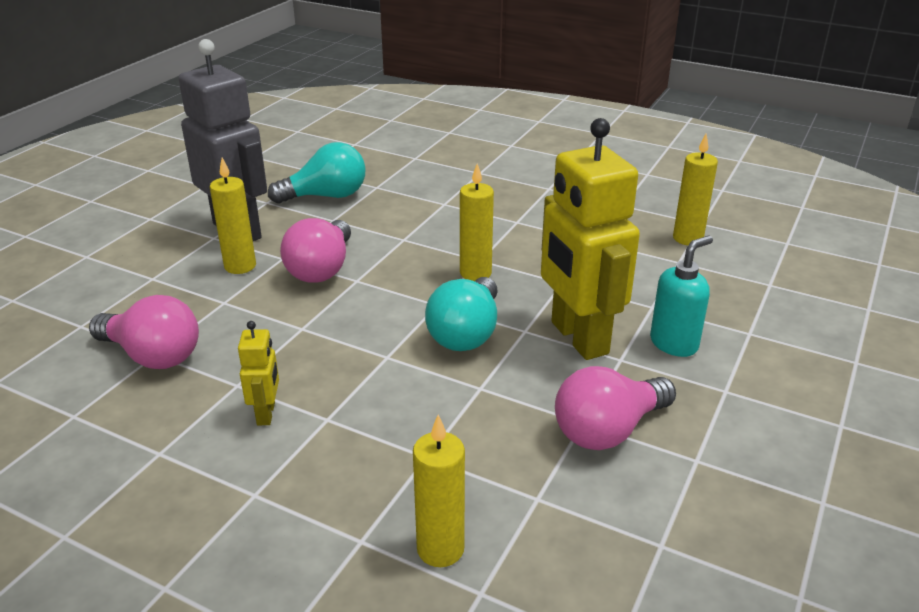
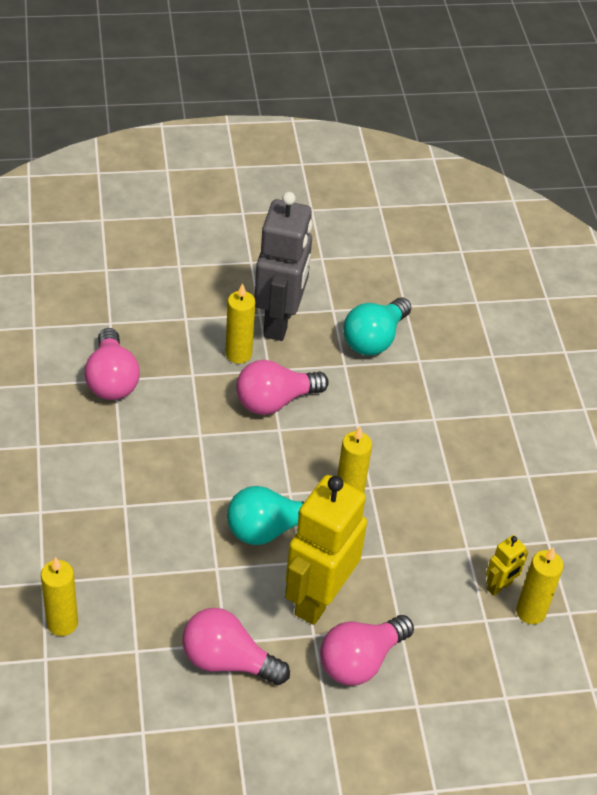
camera: 50 degrees right, 15 degrees up
yellow robot [238,321,279,425] -> yellow robot moved to [486,535,528,596]
turquoise light bulb [268,142,366,204] -> turquoise light bulb turned 90 degrees clockwise [343,298,412,356]
turquoise soap dispenser [650,236,713,357] -> pink light bulb [320,615,414,686]

